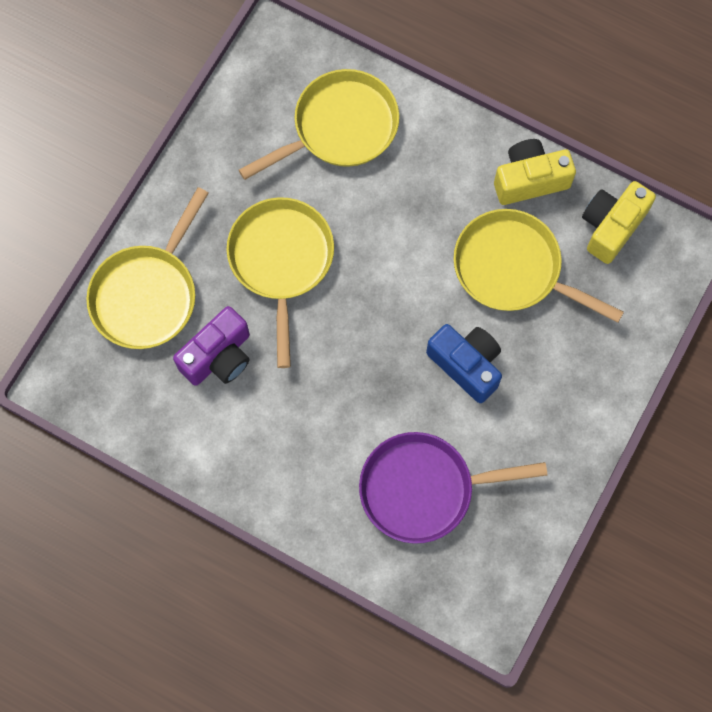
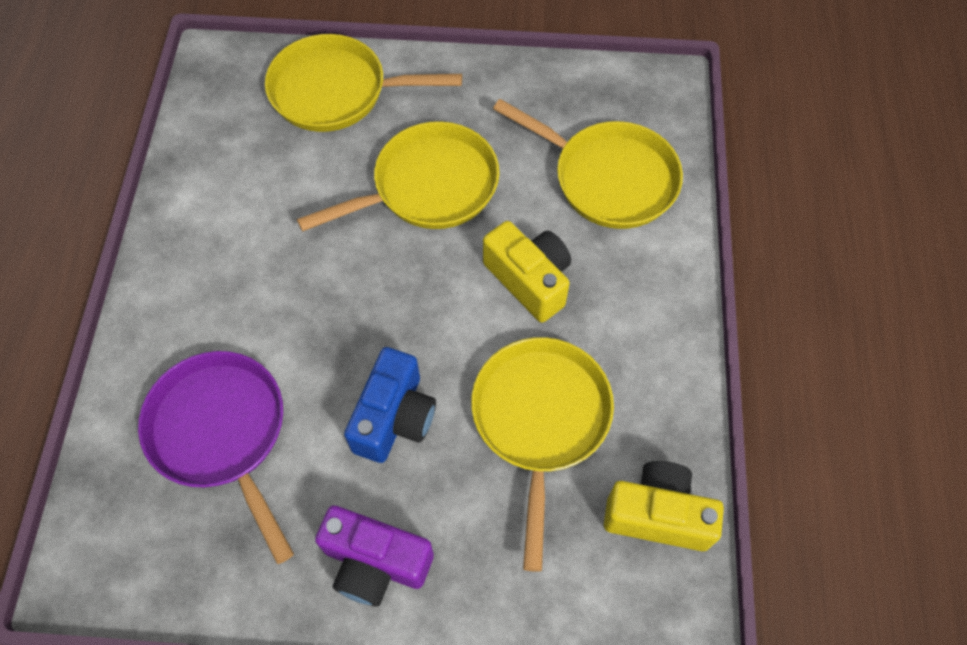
camera: 65 degrees right, 10 degrees down
purple camera [173,306,250,386] -> purple camera moved to [315,506,434,607]
yellow camera [494,139,576,205] -> yellow camera moved to [483,221,571,323]

